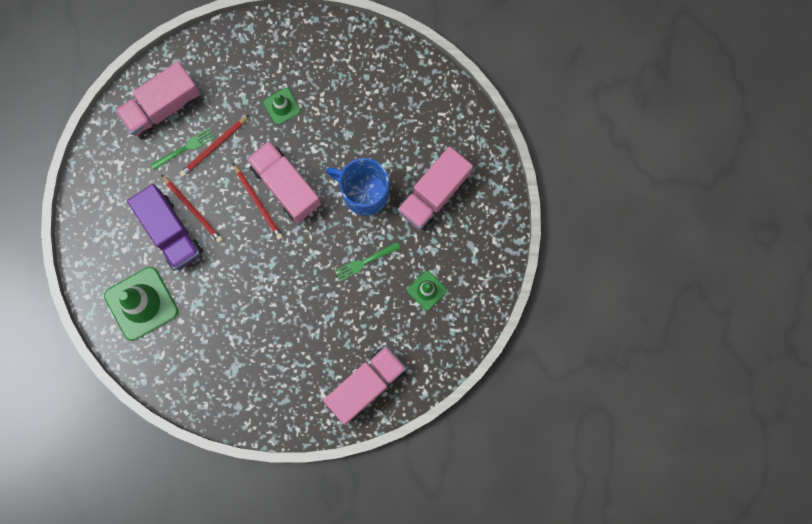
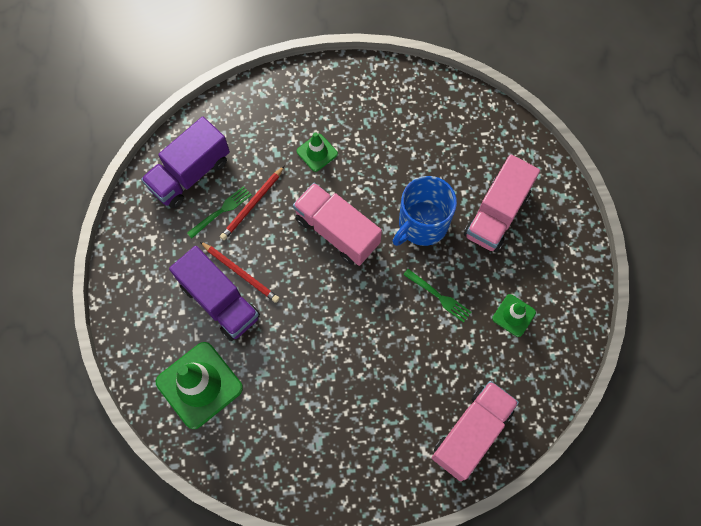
camera: 10 degrees left, 10 degrees down
pink truck [115,62,200,139] -> purple truck [141,117,230,209]
red pencil [233,163,283,240] -> none
blue mug [326,158,389,216] -> blue mug turned 60 degrees counterclockwise [393,176,457,246]
green fork [335,242,400,281] -> green fork turned 105 degrees counterclockwise [403,269,471,323]

